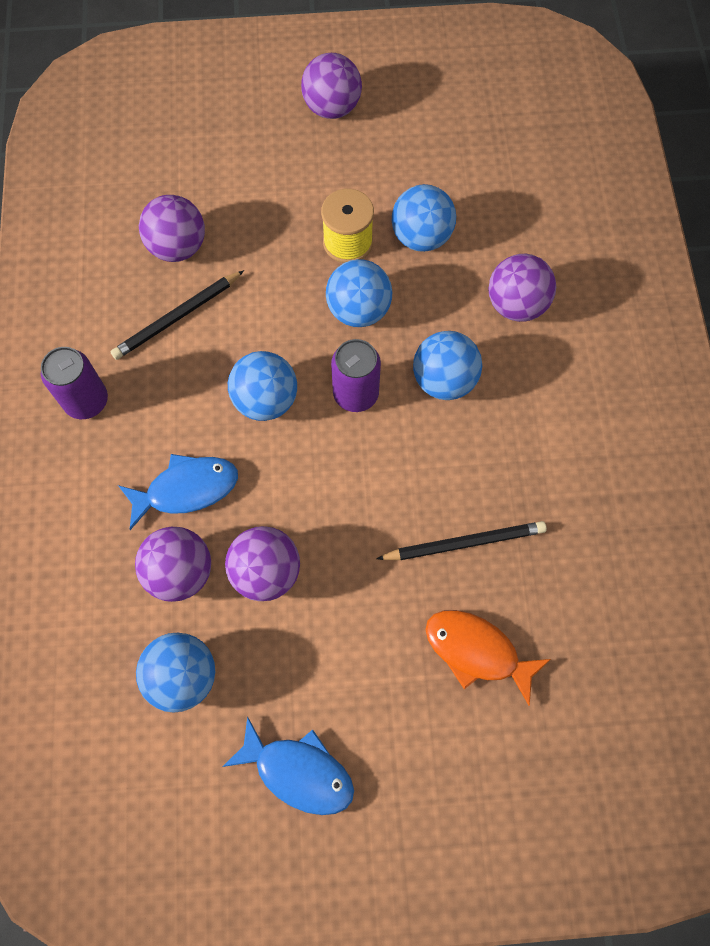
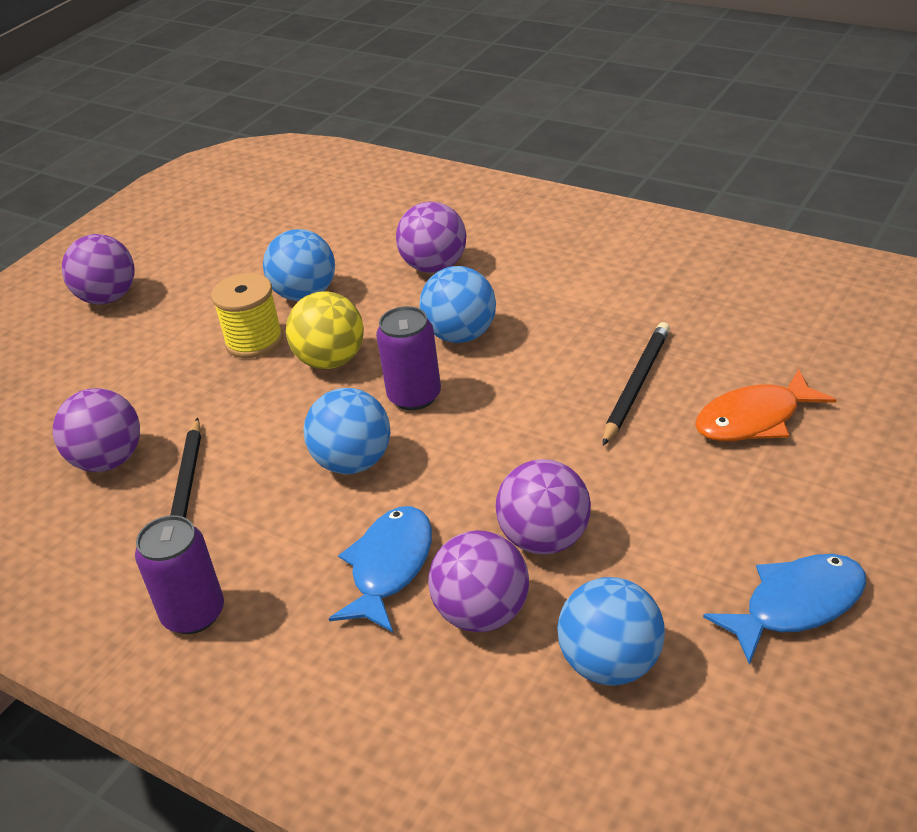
camera: 50 degrees left, 30 degrees down
blue ball [326,259,392,327] -> yellow ball [286,291,364,369]

